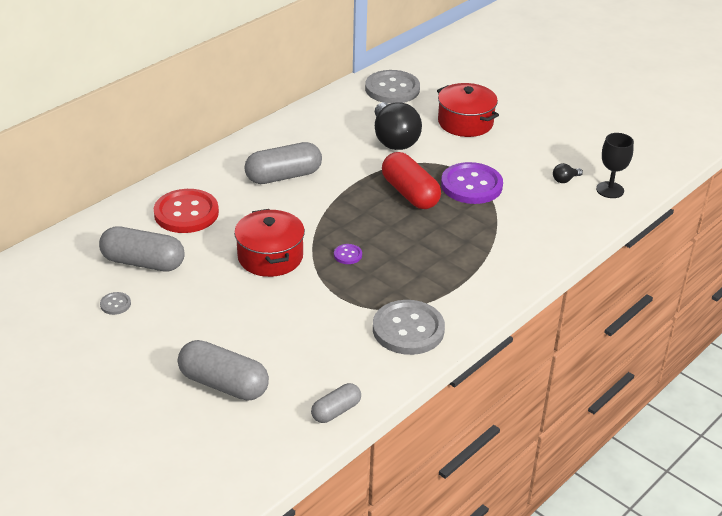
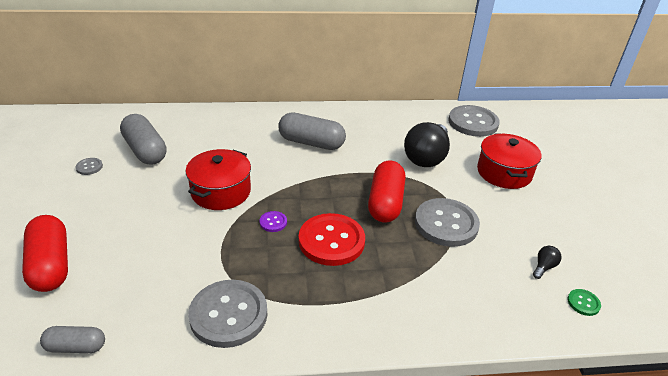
camera: 40 degrees right, 0 degrees up
red button [154,189,219,233] -> red button moved to [299,213,365,266]
grey capsule [178,340,269,401] -> red capsule [22,215,68,292]
purple button [441,162,503,204] -> grey button [415,198,480,247]
black light bulb [553,163,583,183] -> black light bulb turned 120 degrees clockwise [533,246,562,279]
black goblet [596,133,634,198] -> green button [567,289,601,316]

